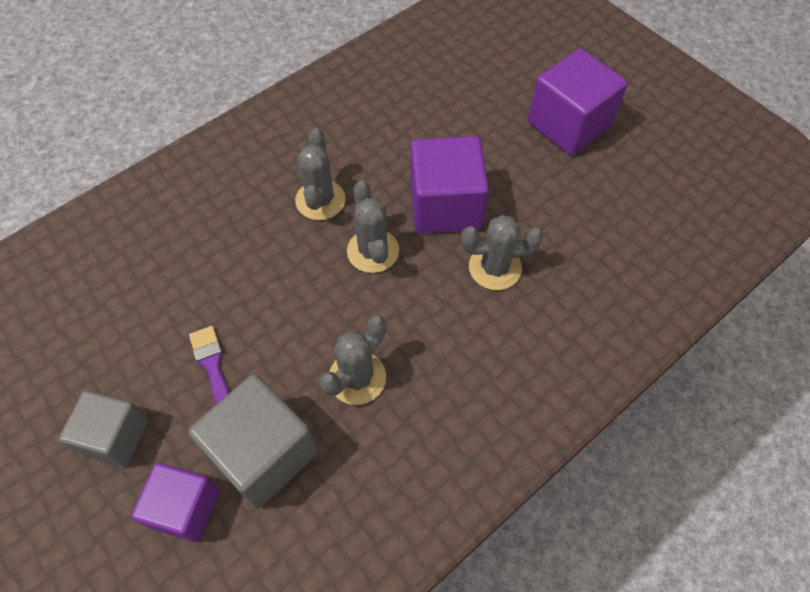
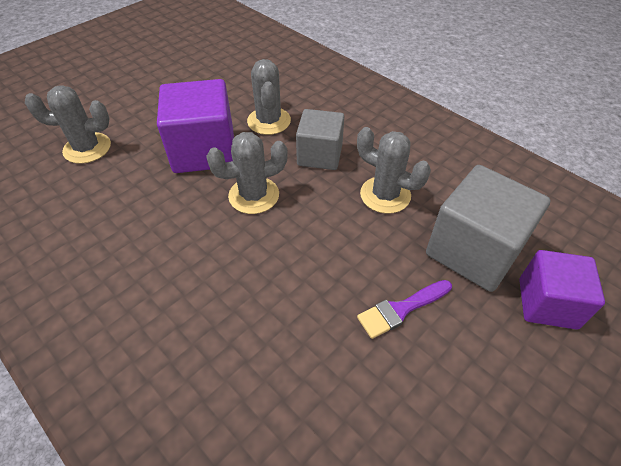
camera: 95 degrees left, 10 degrees down
grey cube [59,391,148,467] -> grey cube moved to [296,109,344,170]
grey cactus [295,128,346,220] -> grey cactus moved to [25,85,111,164]
purple cube [528,49,628,156] -> none

